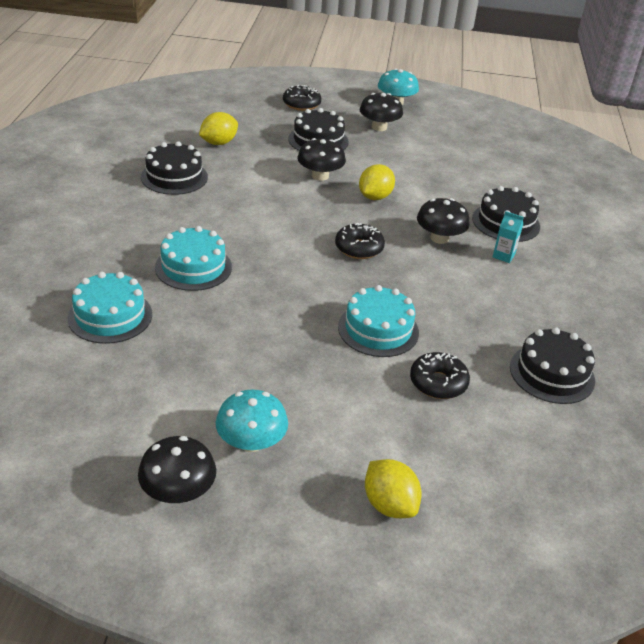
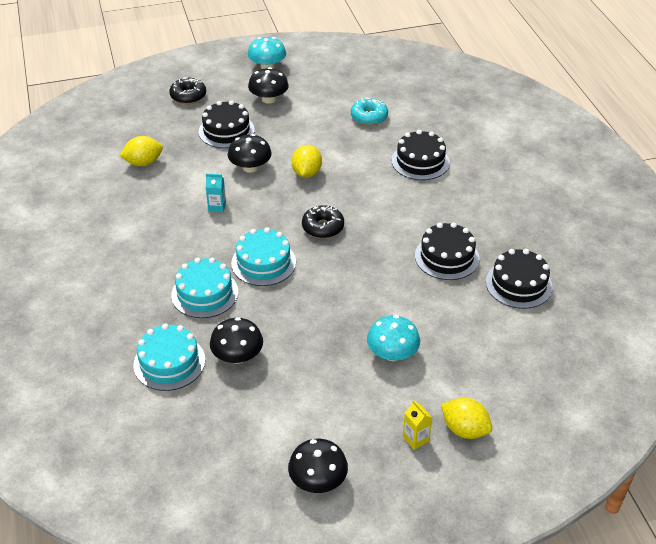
camera: 20 degrees left, 5 degrees up
black cake [141,141,208,195] -> black cake moved to [415,222,479,280]
yellow lemon [199,112,238,145] -> yellow lemon turned 45 degrees clockwise [119,136,163,166]
turquoise mushroom [216,389,288,452] -> turquoise mushroom moved to [367,315,420,361]
turquoise cake [338,285,419,357] -> turquoise cake moved to [231,227,296,286]
black donut [410,352,470,399] -> none
black mushroom [417,198,470,244] -> black mushroom moved to [210,317,263,364]
turquoise carton [493,211,524,263] -> turquoise carton moved to [206,174,226,212]
none -> turquoise donut [351,98,388,126]
none -> yellow carton [403,400,433,450]

